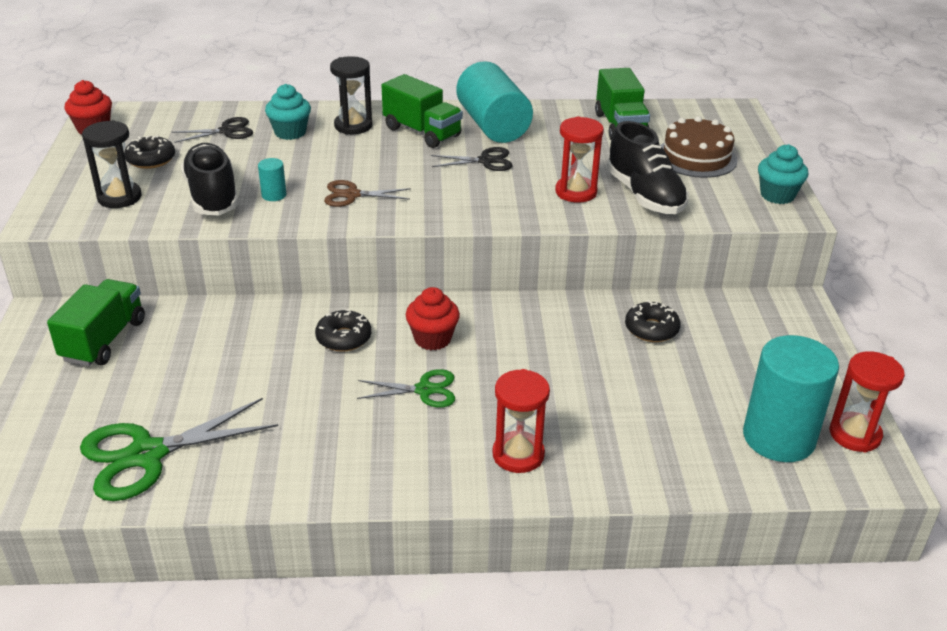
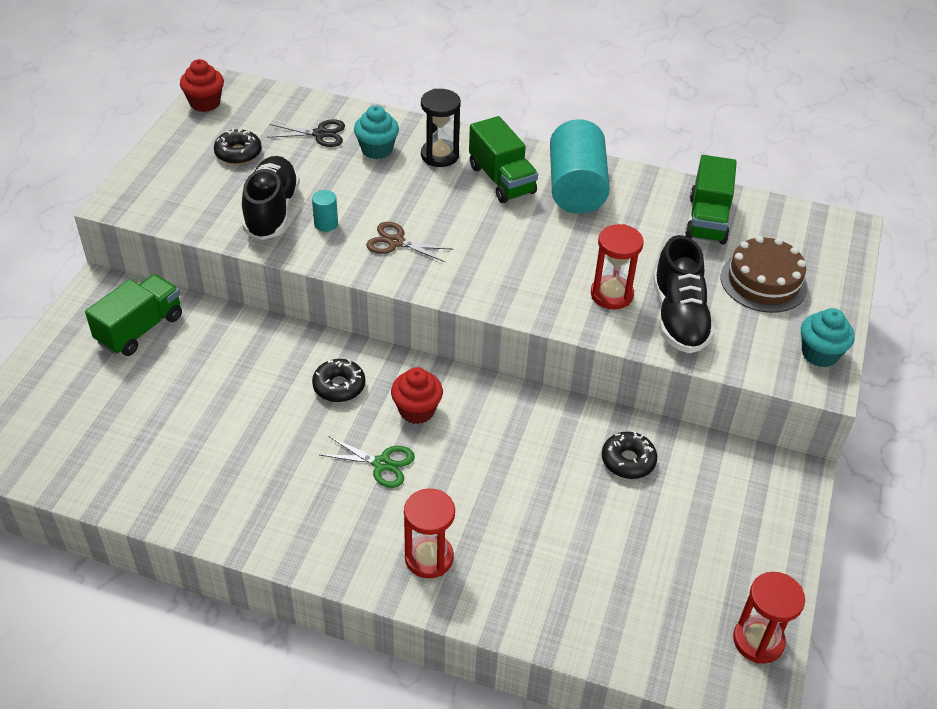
camera: 20 degrees right, 10 degrees up
green scissors [80,398,278,501] -> none
black hourglass [82,120,141,208] -> none
black scissors [431,147,512,171] -> none
turquoise cylinder [743,335,839,462] -> none

